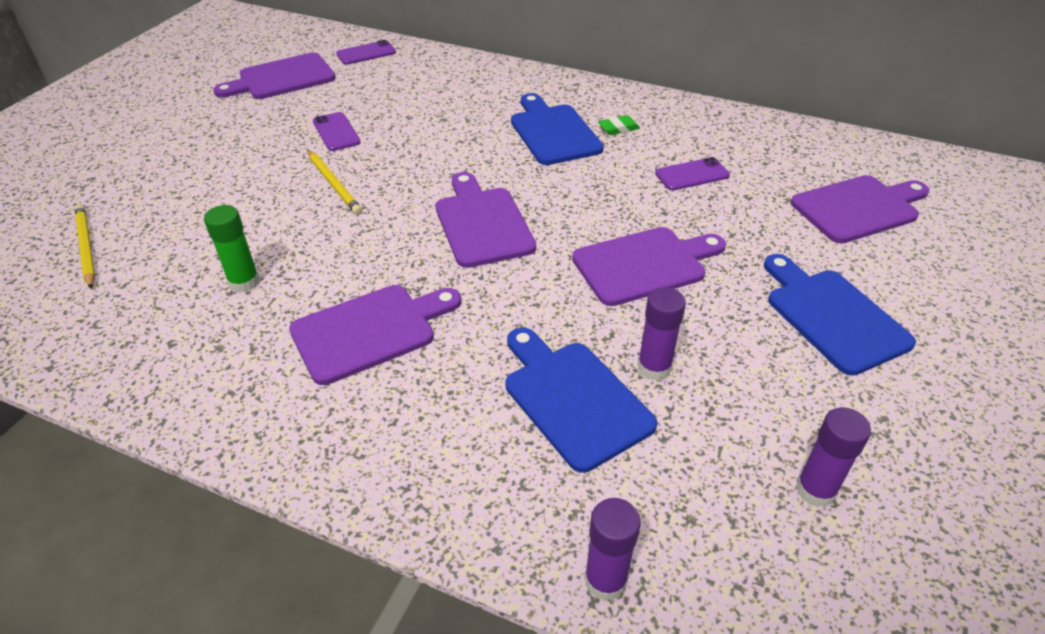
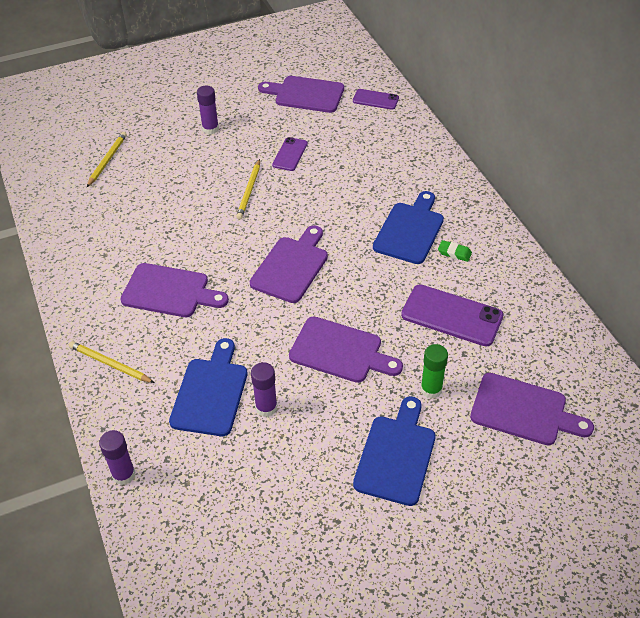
camera: 45 degrees right, 5 degrees up
green glue stick [204,205,260,292] -> green glue stick moved to [420,344,448,399]
purple phone [655,157,730,191] -> purple phone [401,284,504,346], size x1.73
purple glue stick [796,407,871,507] -> purple glue stick moved to [197,86,219,135]
none -> yellow pencil [69,341,155,383]

